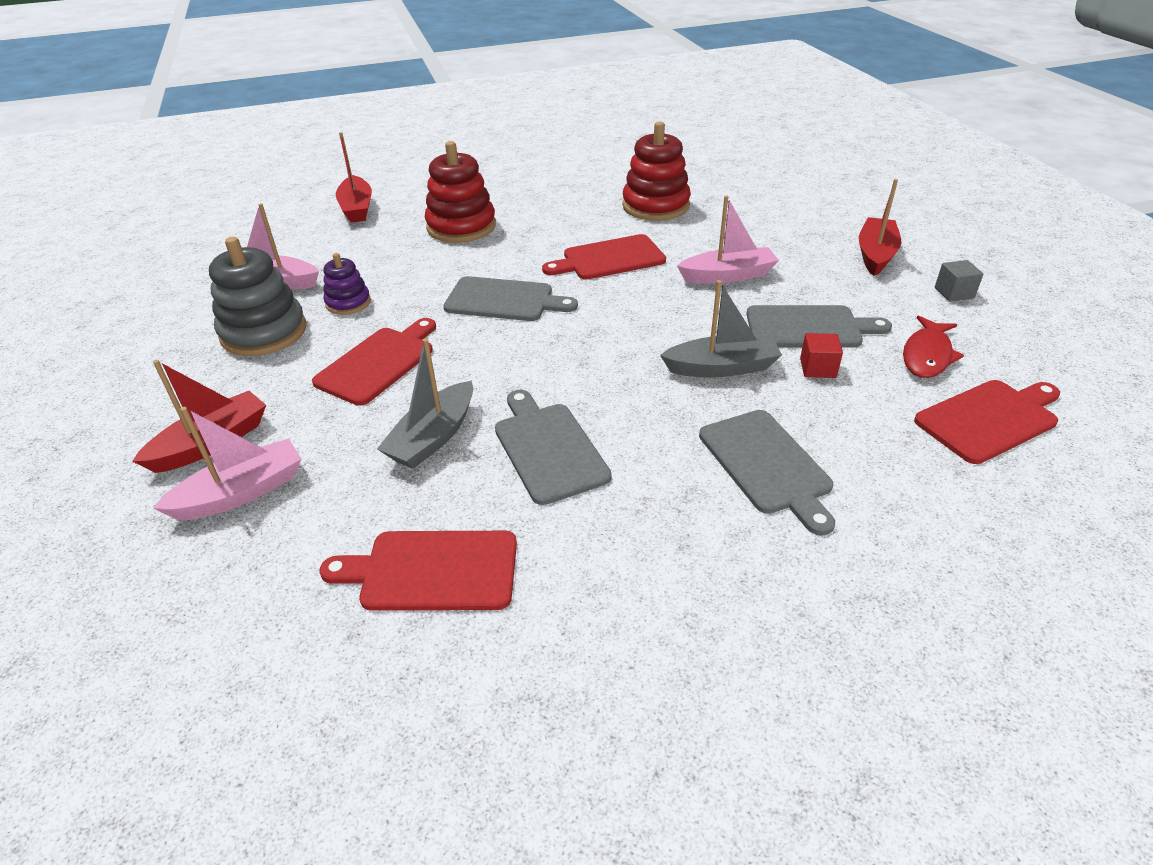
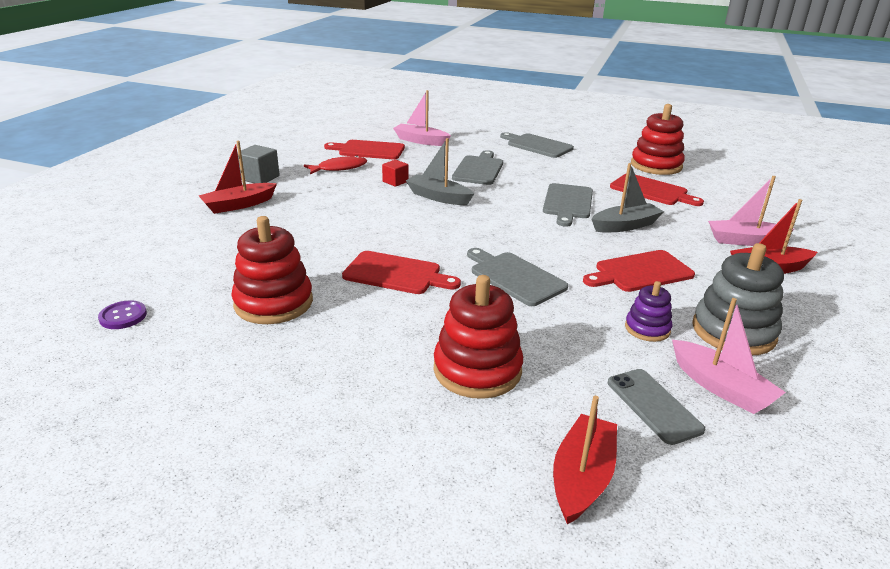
camera: 145 degrees left, 10 degrees down
pink boat [677,195,779,284] -> pink boat moved to [393,90,451,146]
grey cutting board [746,305,892,347] -> grey cutting board moved to [500,132,574,158]
grey cube [935,260,983,301] -> grey cube [237,145,280,183], size x1.50
none -> purple button [98,300,147,329]
none -> grey phone [608,369,705,445]
none -> red stacking toy [631,104,685,175]

